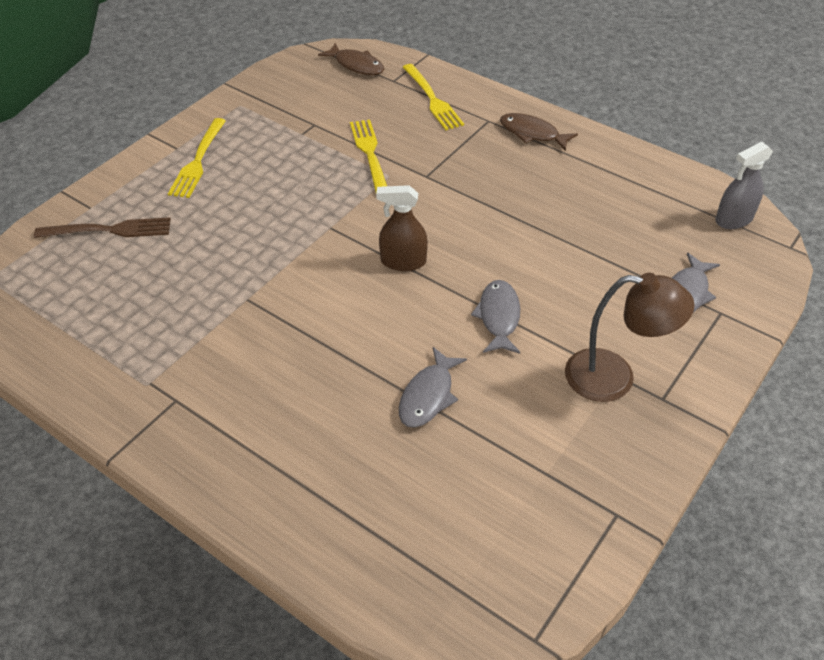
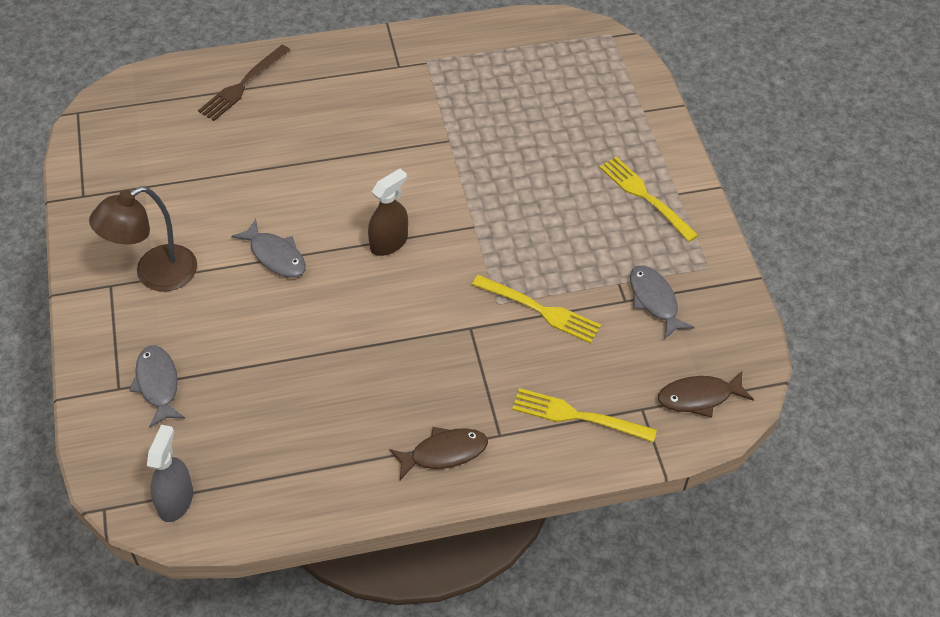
camera: 130 degrees right, 5 degrees up
brown fork [34,217,171,238] -> brown fork moved to [198,45,291,121]
grey fish [399,347,467,428] -> grey fish moved to [630,265,694,339]

